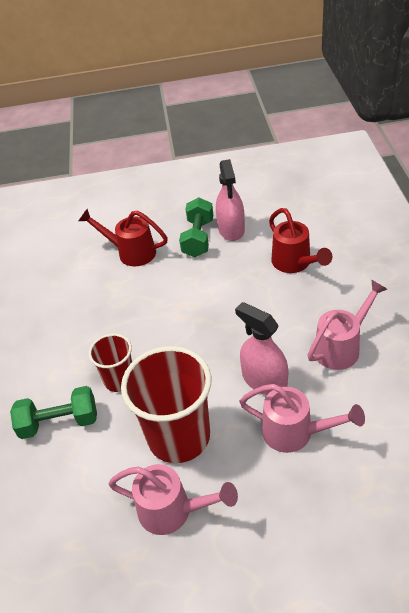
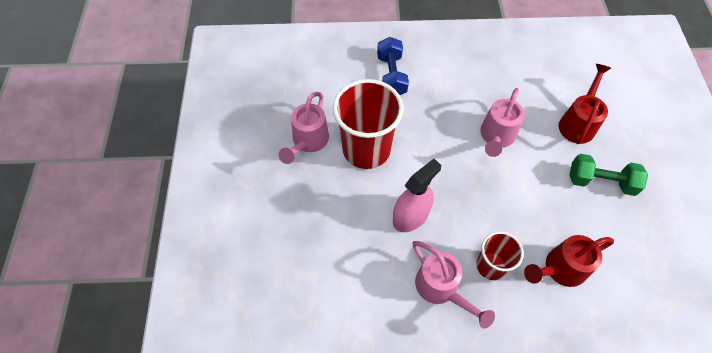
camera: 90 degrees right, 15 degrees up
green dumbbell [10,386,97,439] -> blue dumbbell [377,37,409,95]
red cup [89,334,132,392] -> red cup moved to [476,231,524,280]
pink spray bottle [216,159,245,241] -> none
pink watering can [239,384,365,453] -> pink watering can moved to [480,88,525,157]

